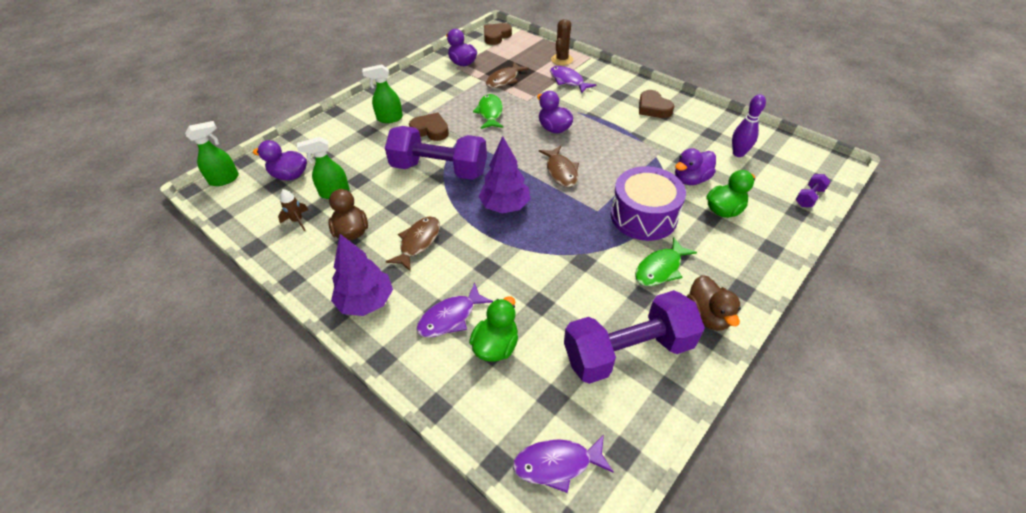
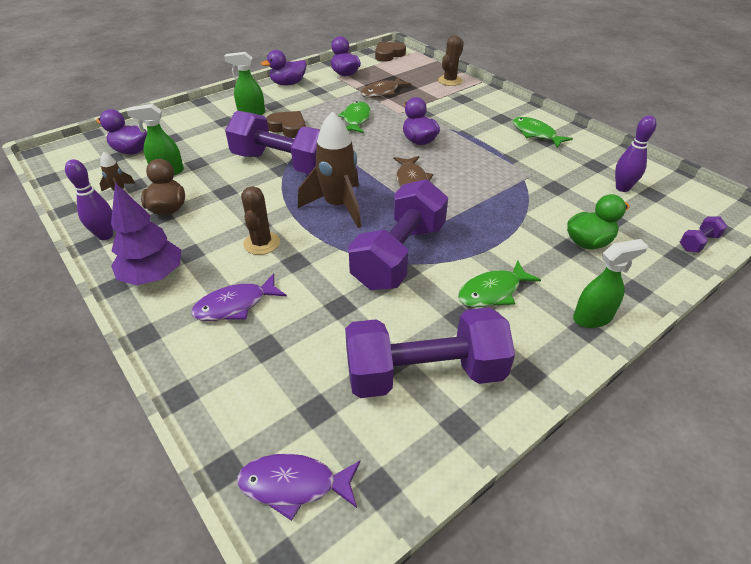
camera: 10 degrees right, 5 degrees down
green spray bottle [185,121,239,186] -> green spray bottle moved to [573,239,648,328]
brown fish [386,216,440,272] -> none
green duck [469,296,518,362] -> none
purple tree [478,136,531,213] -> brown rocket [298,111,361,228]
purple fish [550,66,596,93] -> none
purple drum [611,166,686,241] -> none
brown heart [639,90,674,118] -> green fish [513,117,573,148]
purple duck [675,148,716,185] -> purple duck moved to [261,50,307,86]
brown duck [687,275,741,331] -> none
none -> purple bowling pin [65,159,113,240]
none -> brown cactus [241,186,280,255]
none -> purple dumbbell [348,179,448,290]

